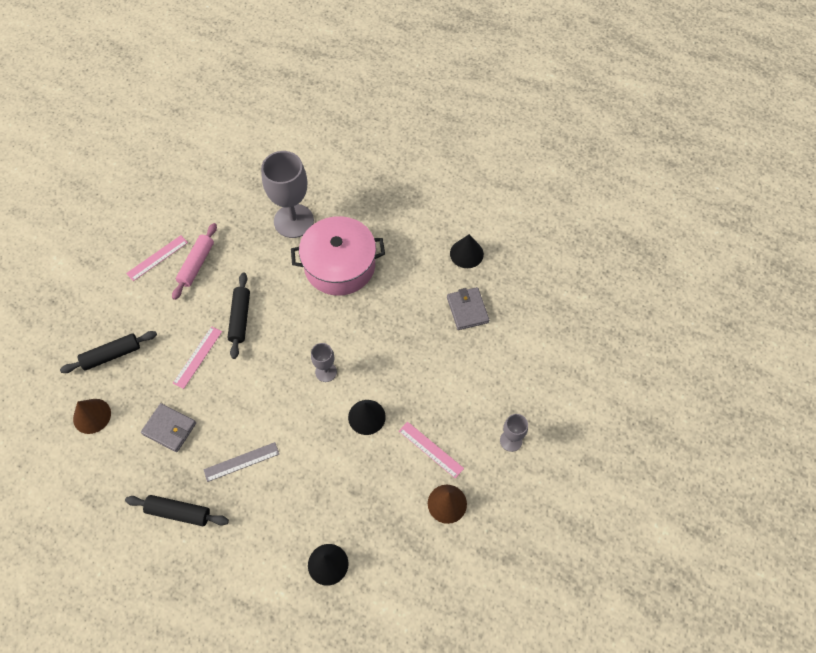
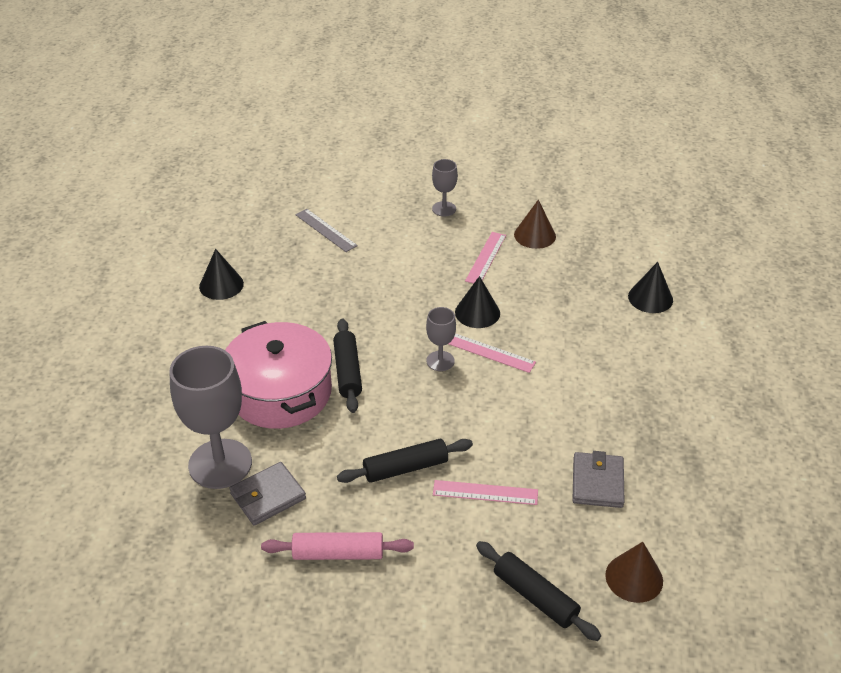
camera: 110 degrees left, 20 degrees down
black rolling pin [125,495,229,526] -> black rolling pin moved to [333,319,362,413]
pink ruler [126,235,188,281] -> pink ruler moved to [449,333,536,373]
grey ruler [203,442,279,482] -> grey ruler moved to [295,209,358,252]
grey wallet [447,287,489,330] -> grey wallet moved to [229,462,306,526]

